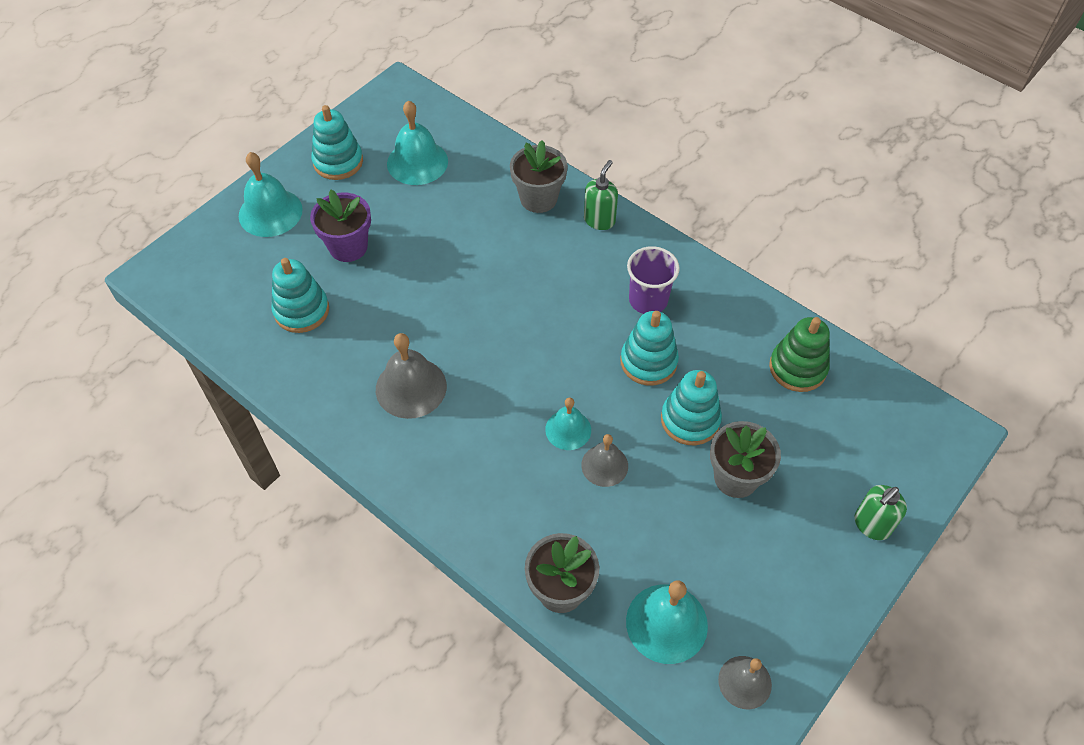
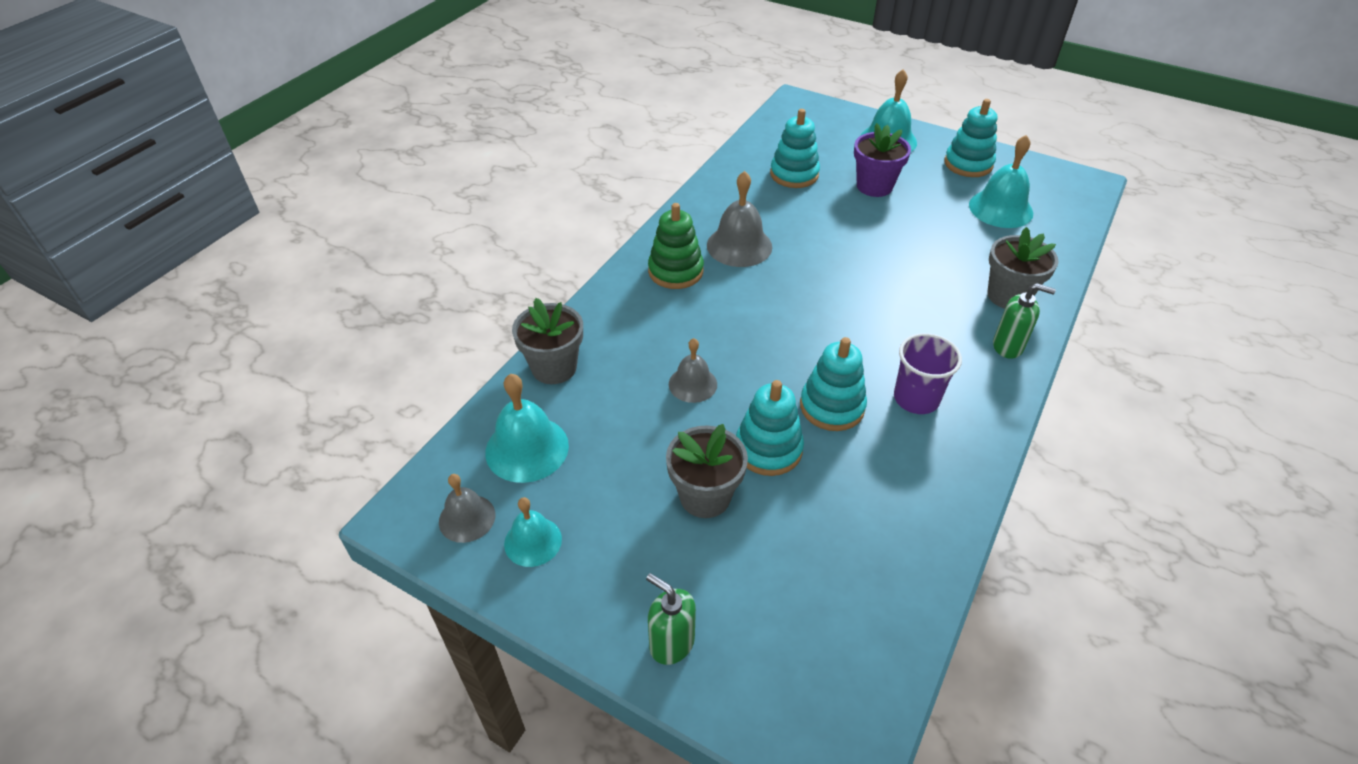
camera: 80 degrees right, 10 degrees down
turquoise bell [545,397,591,450] -> turquoise bell moved to [504,497,562,567]
green stacking toy [769,317,830,392] -> green stacking toy moved to [648,203,704,289]

